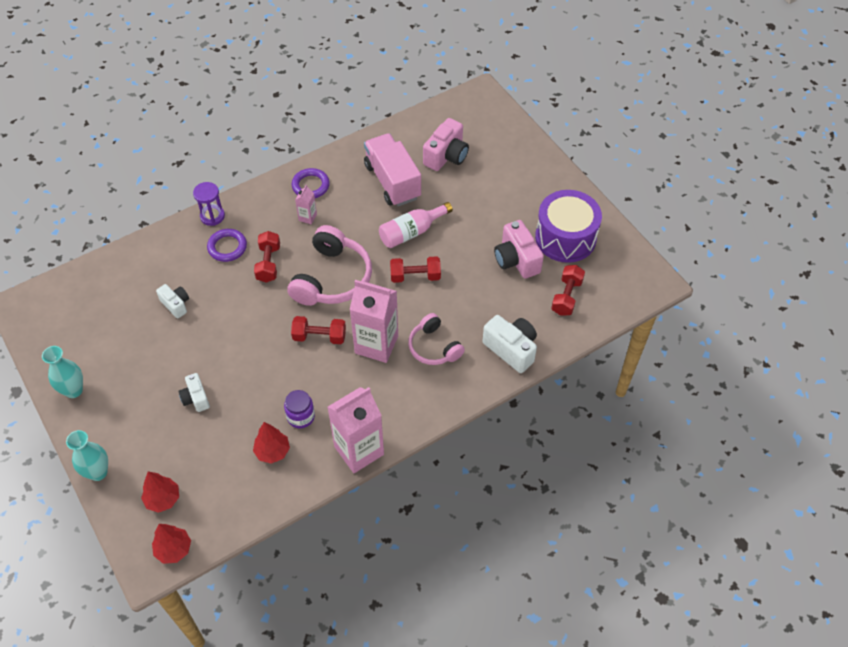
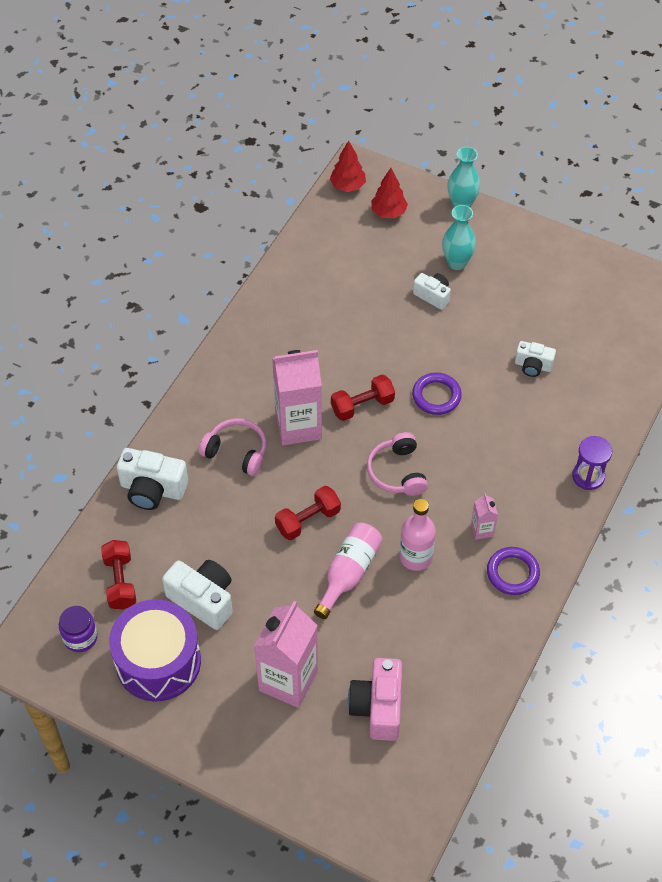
camera: 150 degrees right, 0 degrees up
turquoise vase [42,346,83,398] -> turquoise vase moved to [442,205,476,270]
purple ring [207,229,247,262] -> purple ring moved to [412,372,462,415]
red tree [253,422,290,464] -> none
red dumbbell [254,231,280,283] -> none
purple jar [284,390,315,428] -> purple jar moved to [59,606,98,652]
pink headphones [287,225,372,306] -> pink headphones [367,432,428,496], size x0.61
pink carton [328,387,384,473] -> pink carton moved to [254,601,318,708]
pink truck [364,133,421,206] -> none
pink camera [494,220,544,279] -> white camera [162,560,233,630]
none -> pink bottle [400,499,436,571]

